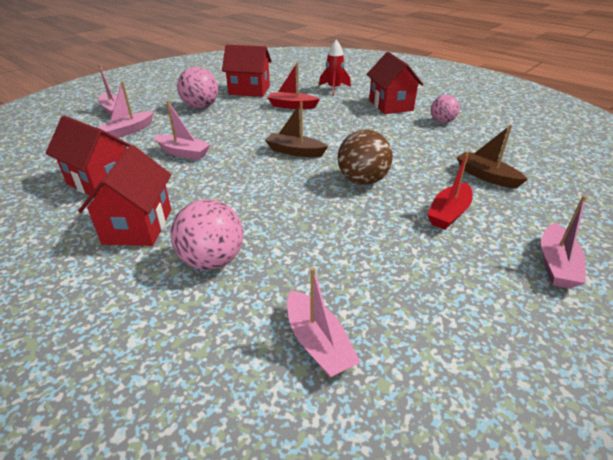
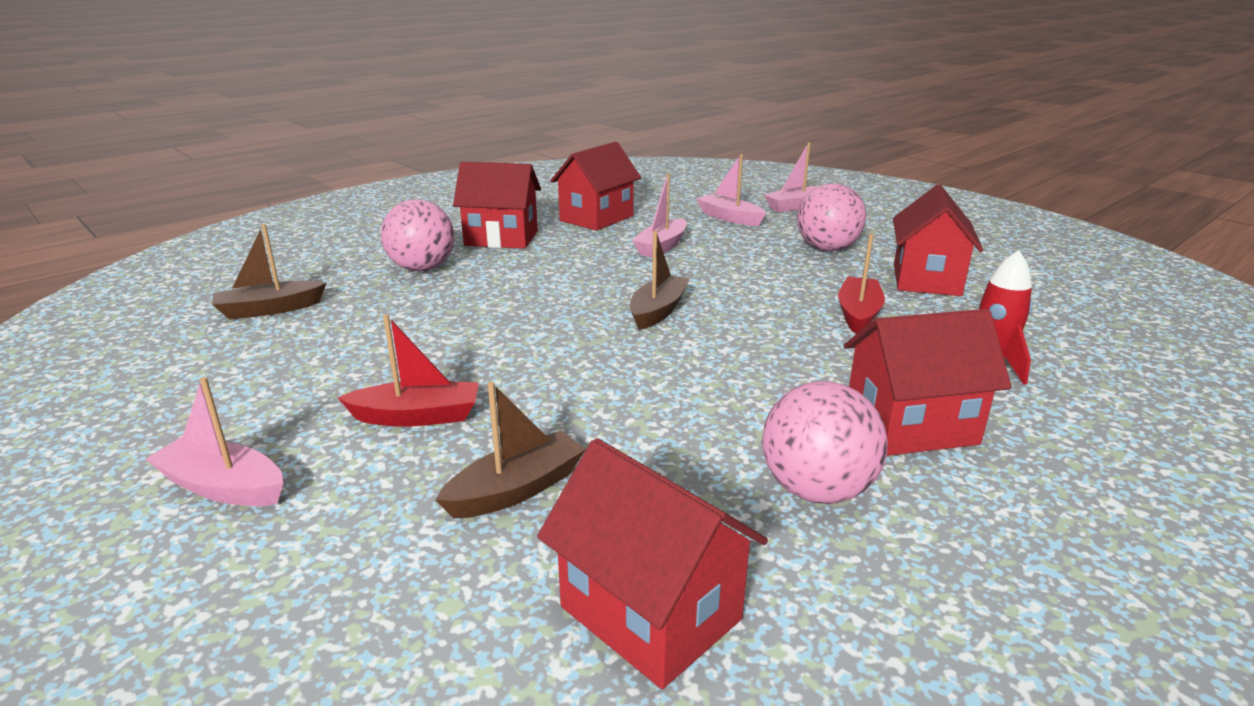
camera: 95 degrees right, 10 degrees down
pink boat [287,267,361,378] -> brown boat [212,224,327,320]
brown ball [338,130,393,185] -> none
red boat [427,151,473,230] -> red boat turned 135 degrees clockwise [337,314,479,427]
pink ball [431,95,460,123] -> pink ball [762,381,888,504], size x1.54
none -> red house [537,438,768,689]

